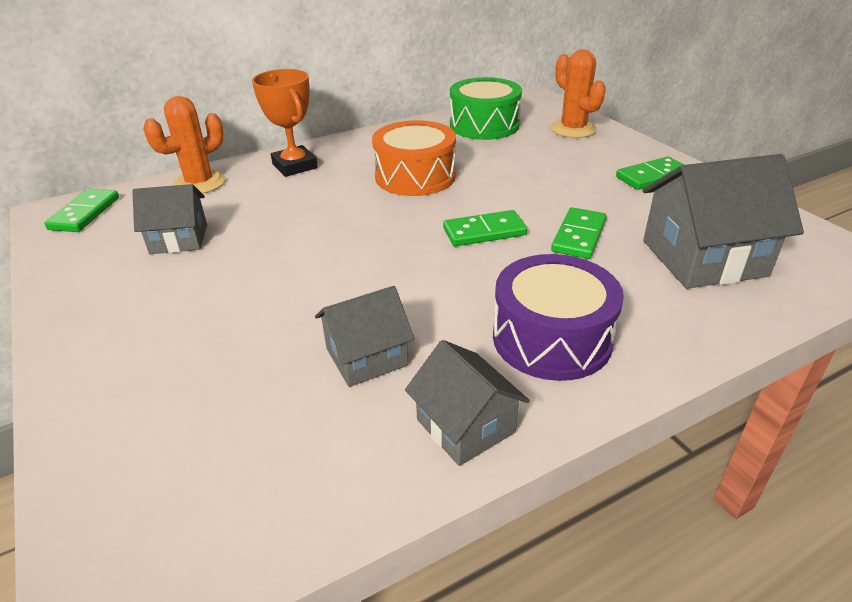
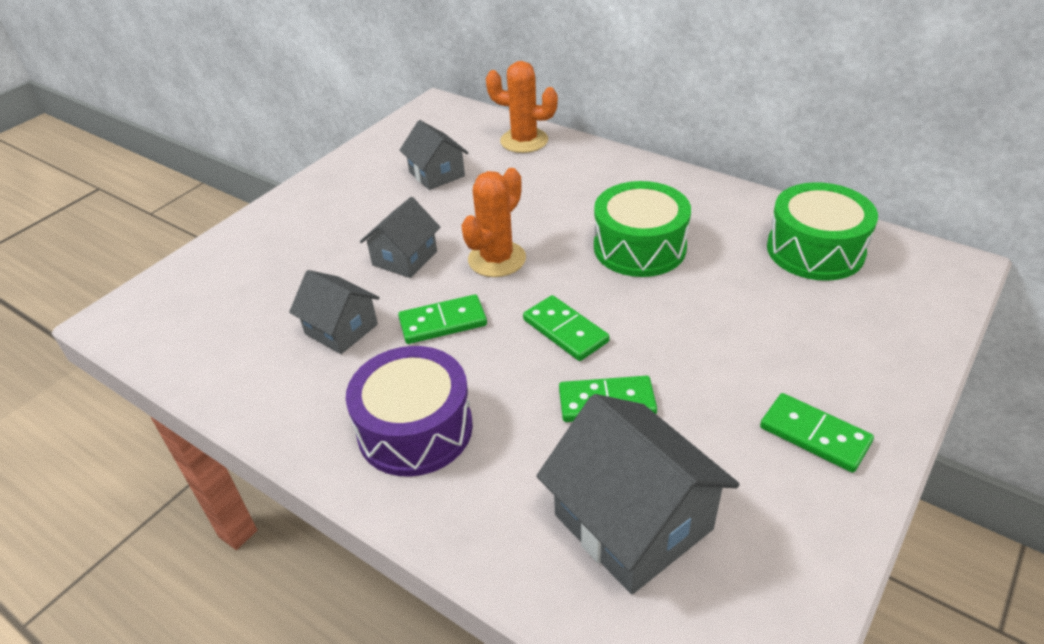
camera: 65 degrees right, 5 degrees up
green domino [44,189,119,232] -> green domino moved to [398,294,487,344]
orange trophy [252,69,318,177] -> none
orange drum [372,120,456,196] -> green drum [594,181,691,277]
grey house [405,340,530,466] -> grey house moved to [360,197,441,278]
orange cactus [551,49,606,138] -> orange cactus moved to [461,168,526,277]

